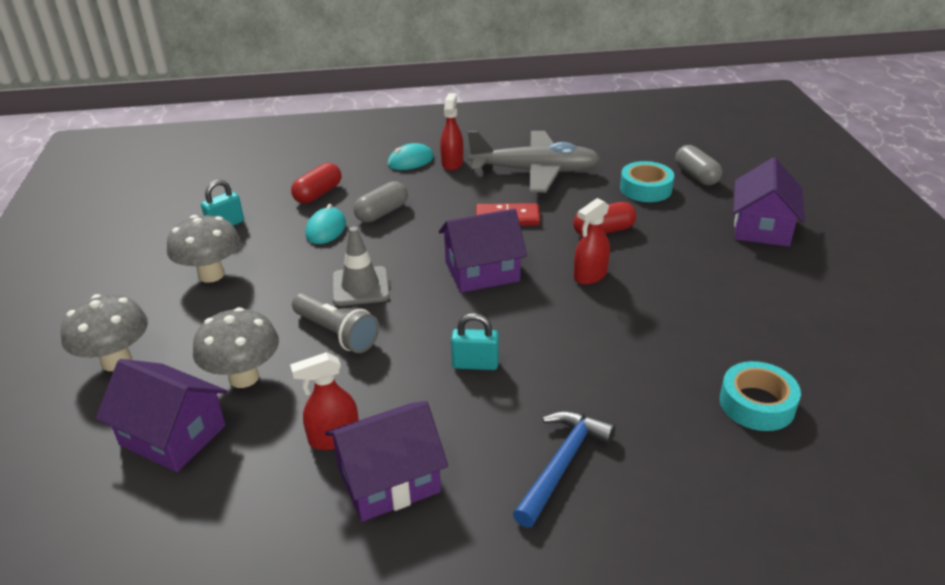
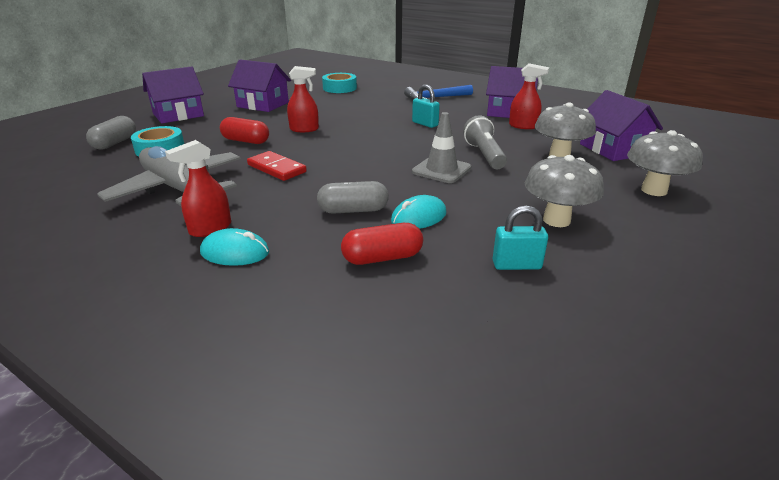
camera: 140 degrees left, 5 degrees down
purple house [439,208,527,293] -> purple house moved to [228,60,291,112]

